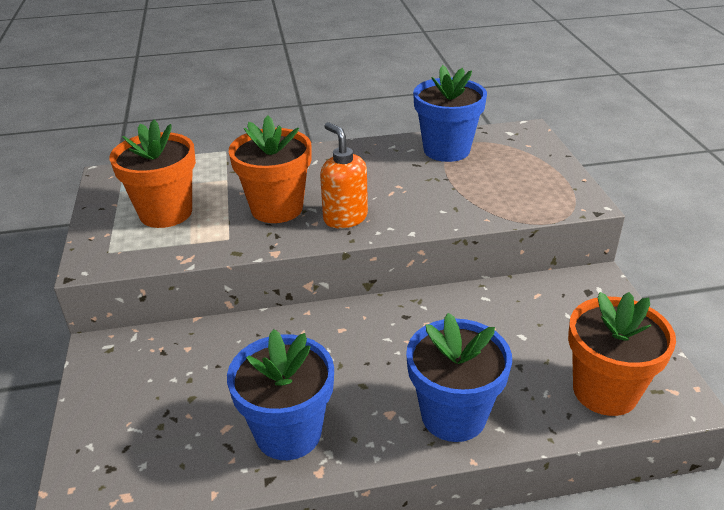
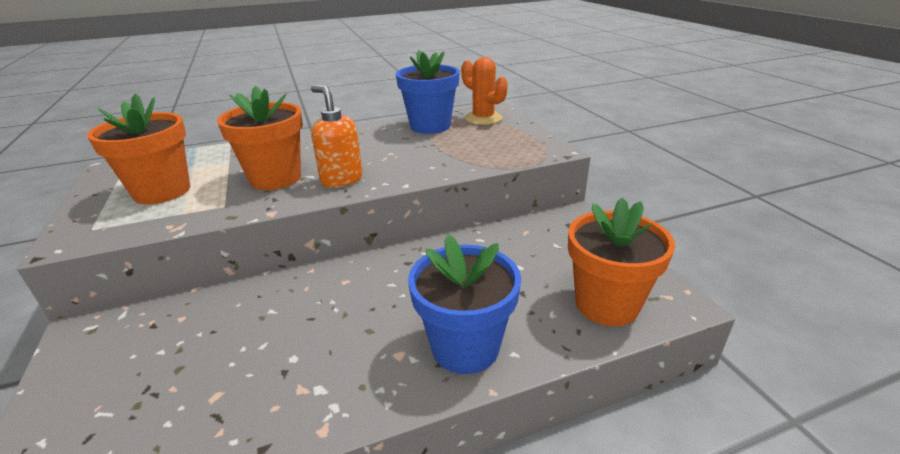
camera: 10 degrees left, 5 degrees down
blue flower pot [227,329,334,460] -> none
none -> orange cactus [461,57,508,125]

